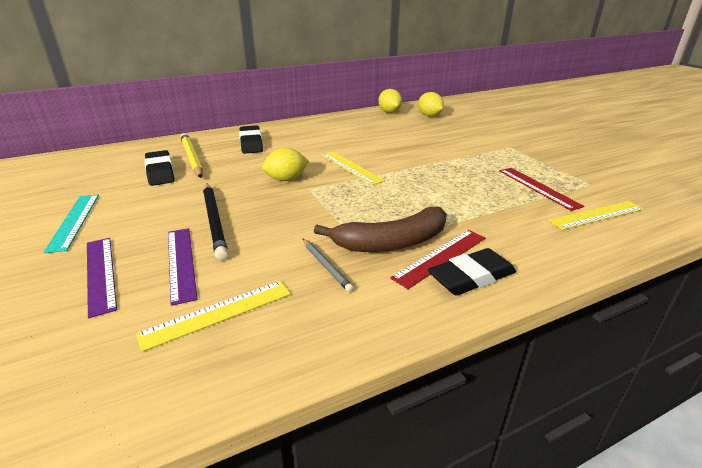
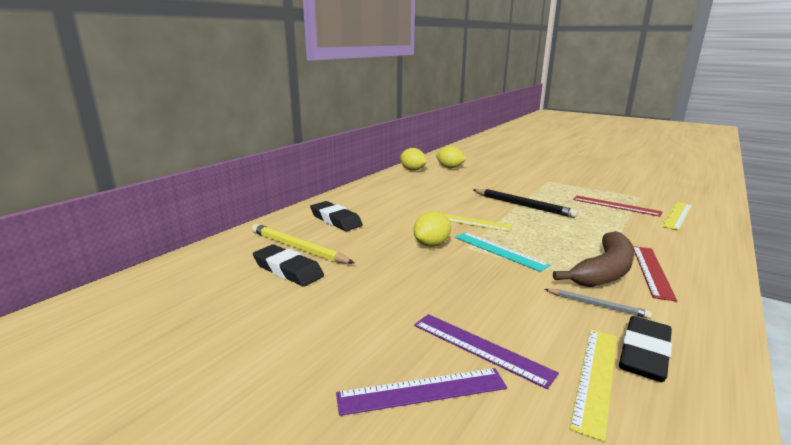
camera: 30 degrees left, 10 degrees down
turquoise ruler [43,195,99,253] -> turquoise ruler moved to [455,232,550,272]
purple ruler [87,238,117,318] -> purple ruler turned 45 degrees counterclockwise [336,368,507,416]
black pencil [203,183,228,261] -> black pencil moved to [474,189,578,218]
black eraser [428,248,516,295] -> black eraser moved to [619,316,672,382]

